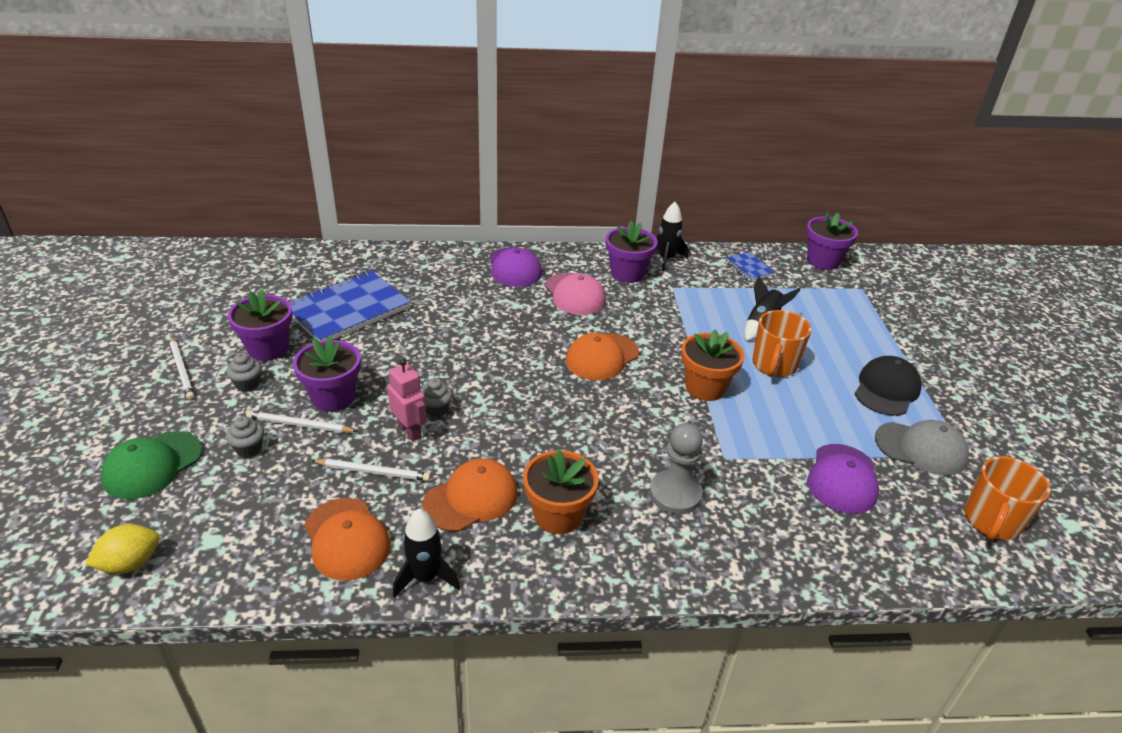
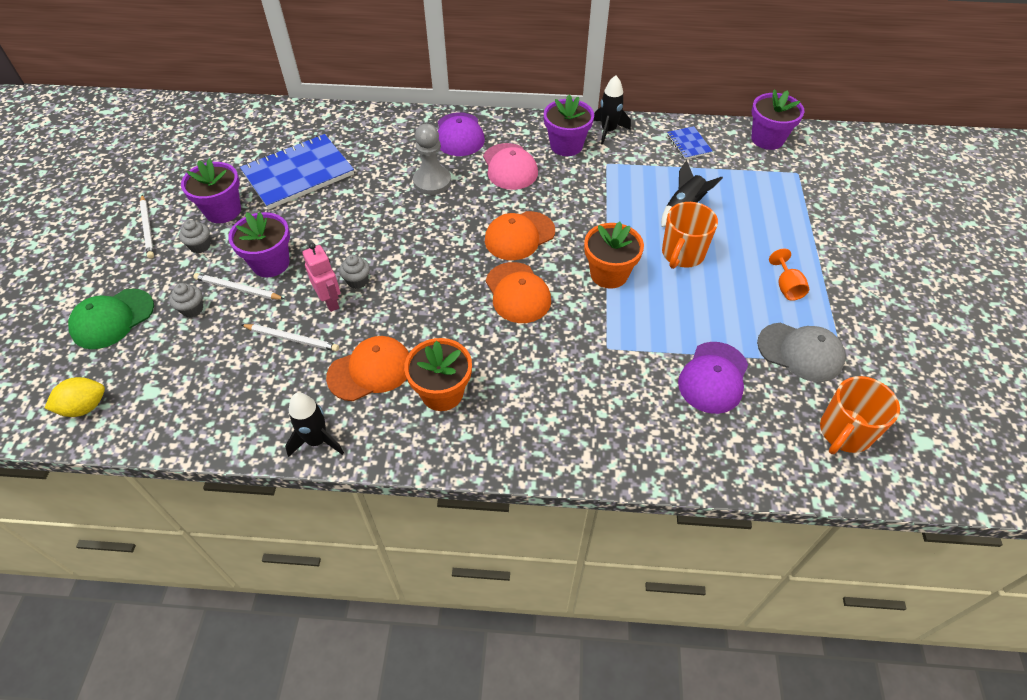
camera: 10 degrees right, 15 degrees up
orange cap [304,498,391,581] -> orange cap moved to [486,262,551,323]
grey pawn [649,423,703,514] -> grey pawn moved to [413,124,451,195]
black cap [855,356,922,416] -> orange goblet [769,249,809,301]

